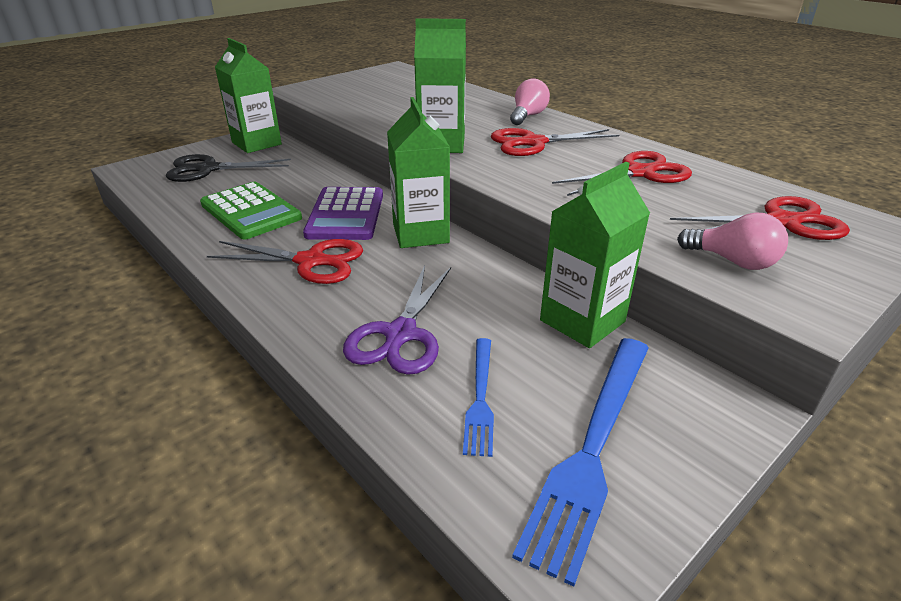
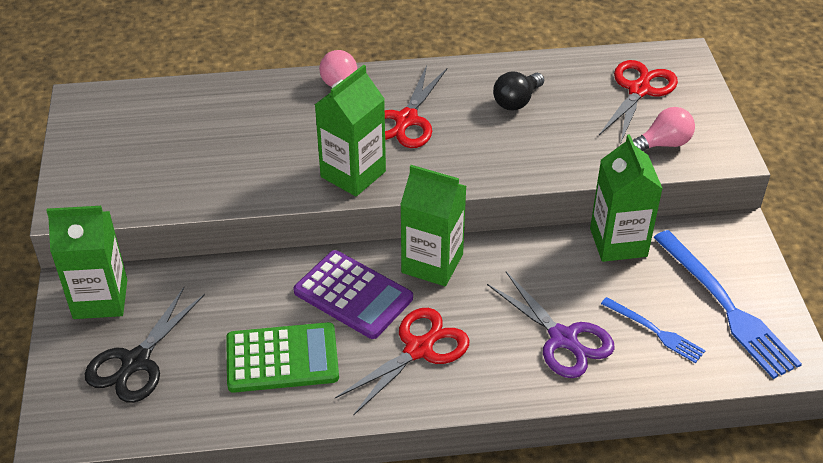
camera: 55 degrees left, 10 degrees up
red scissors [552,151,692,196] -> black light bulb [493,72,544,111]

